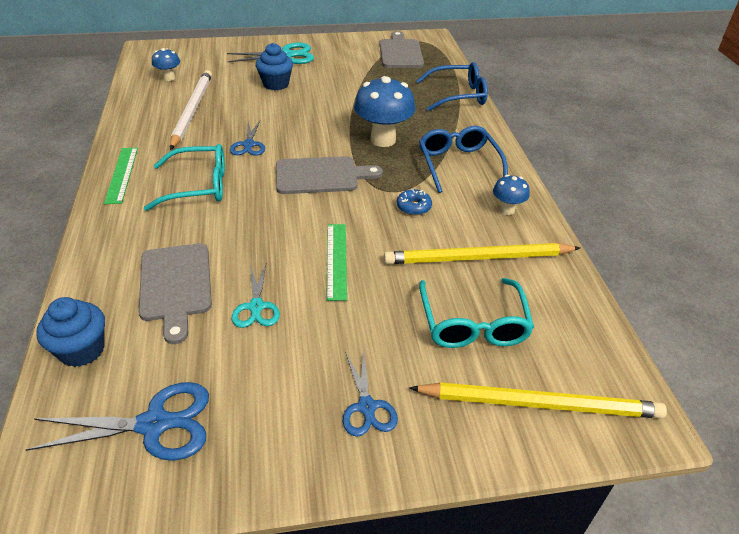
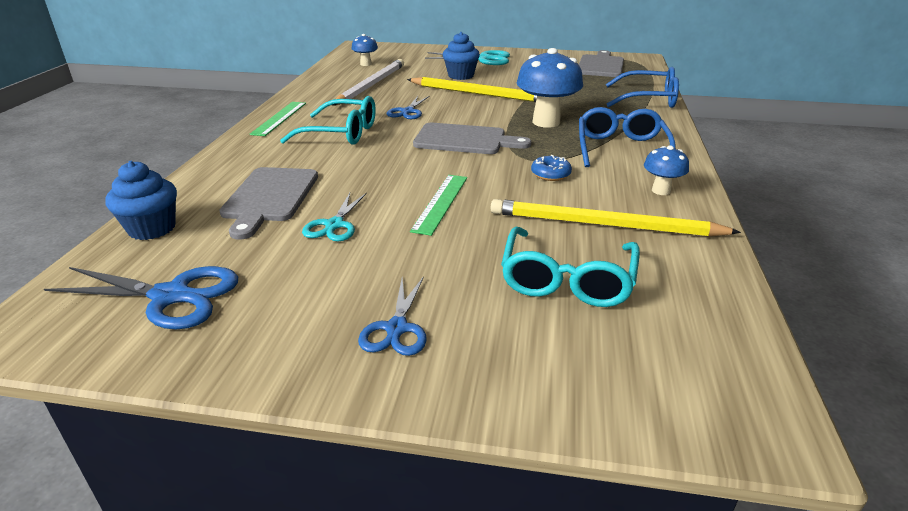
camera: 20 degrees right, 10 degrees down
yellow pencil [410,382,667,419] -> yellow pencil moved to [407,77,537,102]

